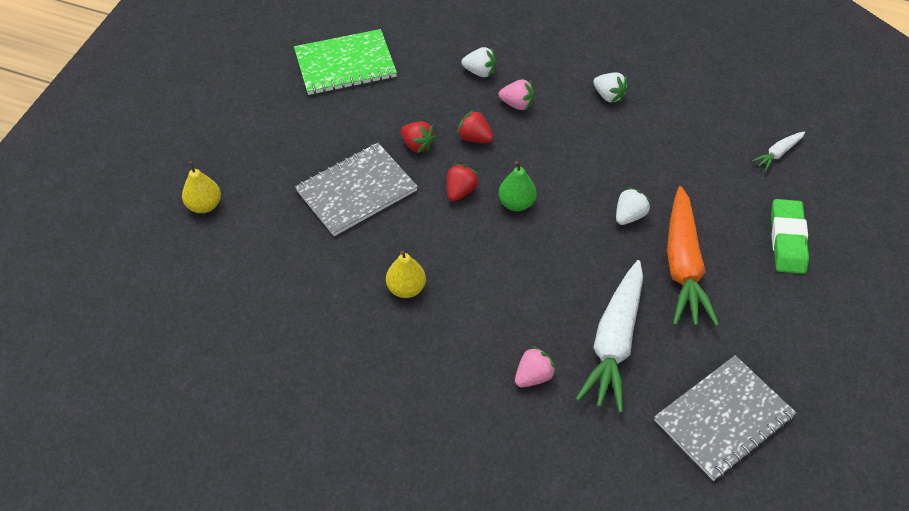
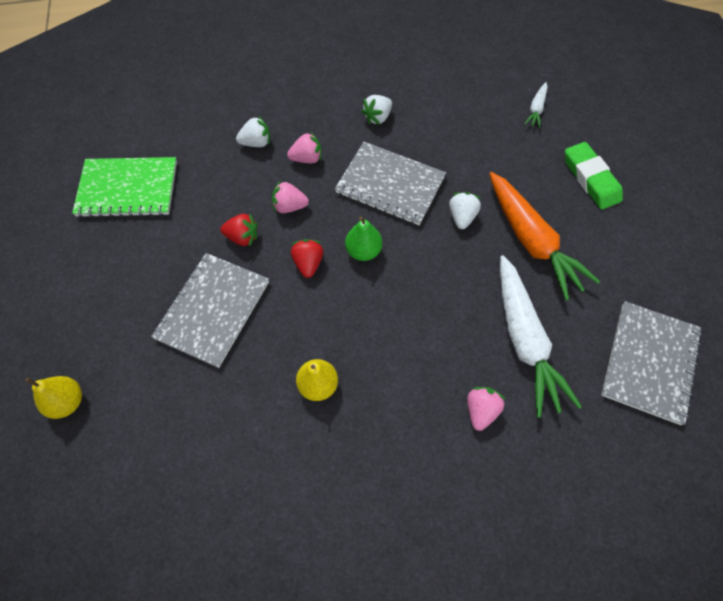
camera: 30 degrees left, 10 degrees up
green notebook [294,29,397,95] -> green notebook turned 45 degrees clockwise [72,157,177,218]
red strawberry [457,109,493,143] -> pink strawberry [272,181,309,213]
white strawberry [593,72,628,103] -> white strawberry turned 120 degrees clockwise [361,95,392,125]
none -> grey notebook [335,142,446,225]

